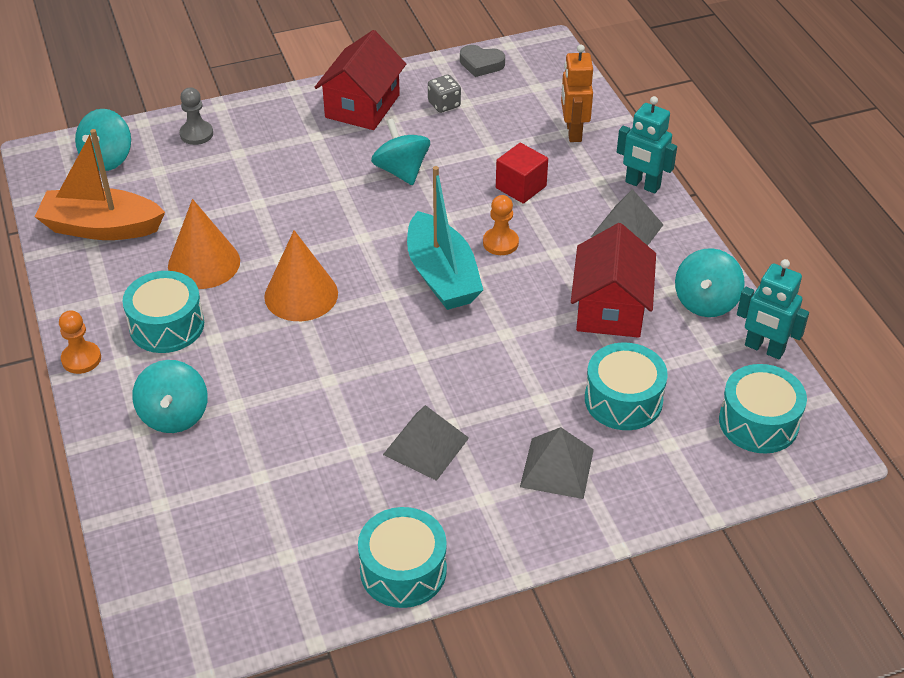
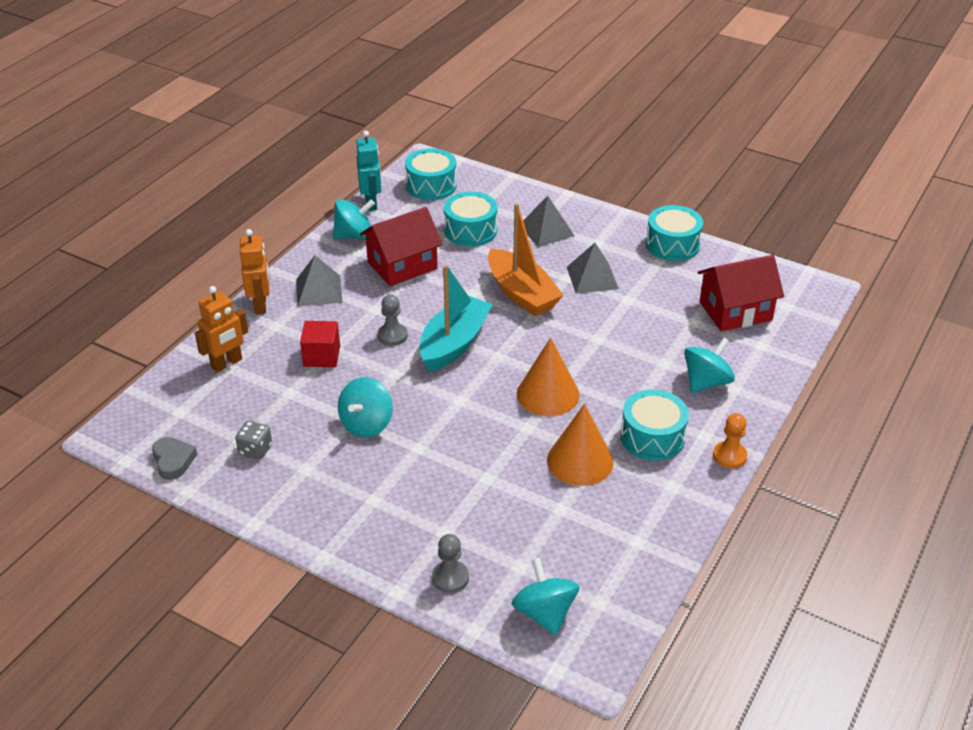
camera: 130 degrees left, 5 degrees down
orange boat [35,129,165,240] -> orange boat moved to [488,203,563,317]
turquoise spinning top [75,109,131,171] -> turquoise spinning top turned 90 degrees counterclockwise [512,558,579,635]
red house [314,30,406,130] -> red house moved to [698,255,784,332]
orange pawn [483,195,519,255] -> grey pawn [377,295,408,346]
turquoise robot [617,96,677,193] -> orange robot [240,229,269,314]

